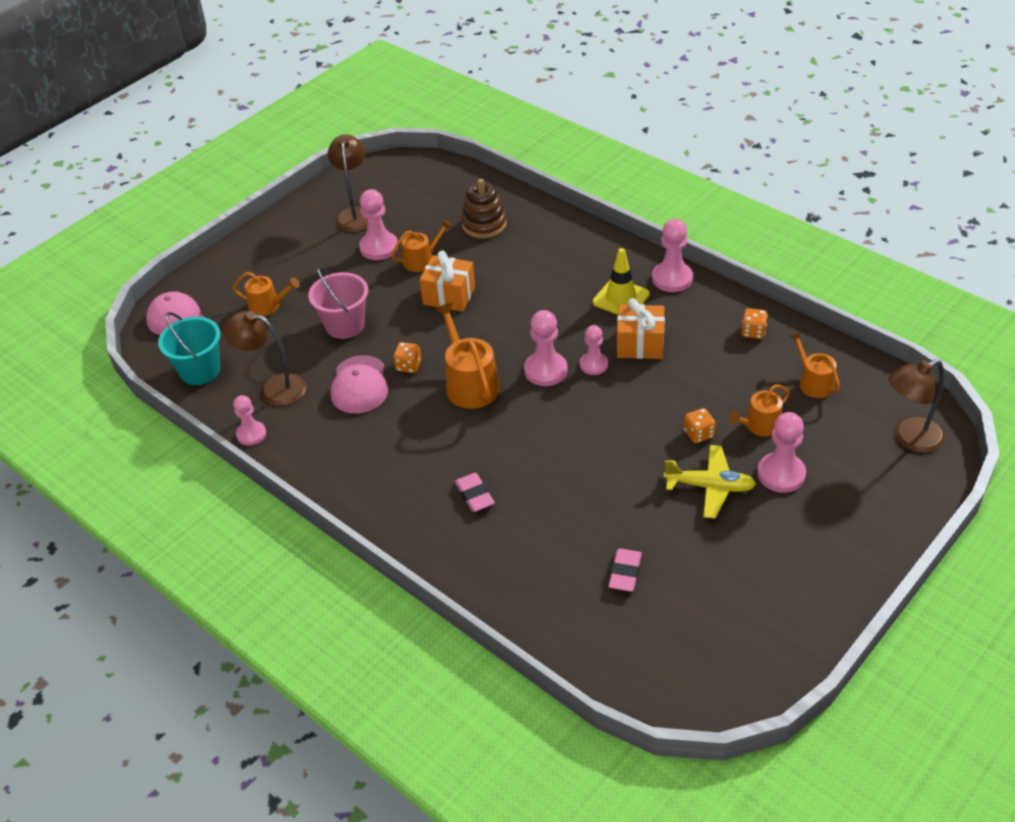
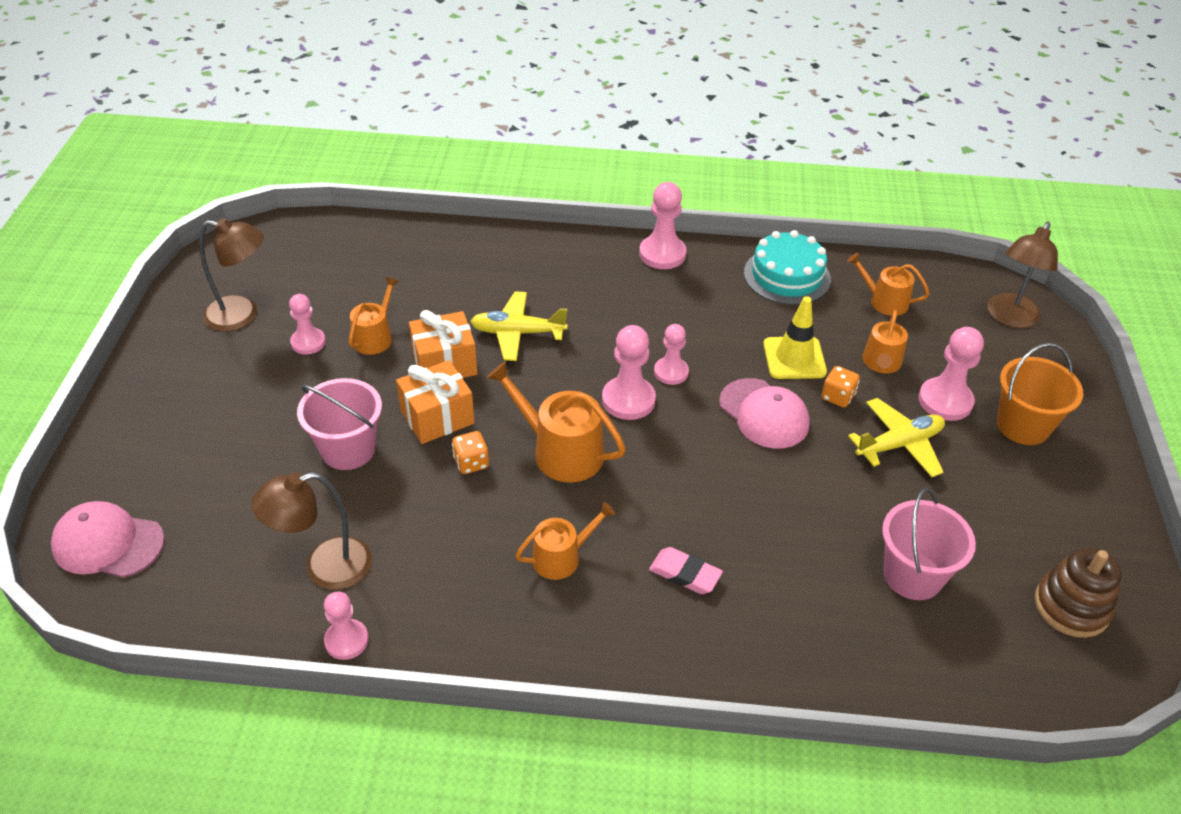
camera: 40 degrees left, 0 degrees up
turquoise bucket [158,312,221,385] -> none
orange watering can [233,272,300,316] -> orange watering can moved to [516,502,615,580]
brown lamp [328,134,368,232] -> brown lamp turned 135 degrees clockwise [199,218,264,331]
pink cap [331,355,388,413] -> pink cap moved to [719,378,810,448]
pink pawn [359,189,398,260] -> pink pawn [289,294,326,354], size x0.66
brown stacking toy [461,179,507,238] -> brown stacking toy moved to [1035,547,1122,638]
yellow traffic cone [593,248,650,315] -> yellow traffic cone moved to [763,296,827,379]
pink eraser [608,548,642,592] -> pink bucket [882,488,976,600]
orange gift [617,298,665,359] -> orange gift moved to [396,360,475,444]
orange dice [741,308,768,339] -> turquoise cake [744,230,831,305]
none -> yellow plane [470,291,568,361]
none -> orange bucket [997,343,1084,445]

